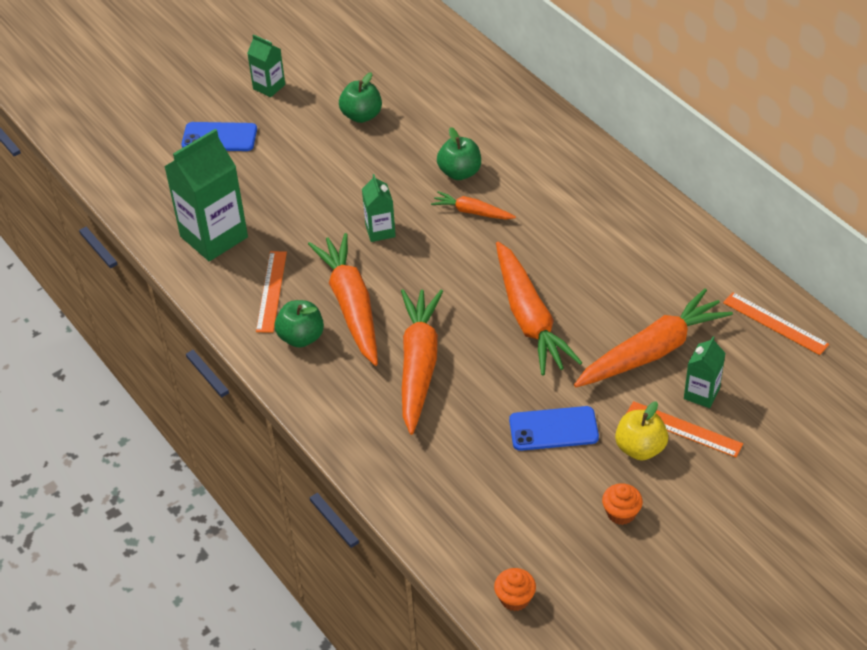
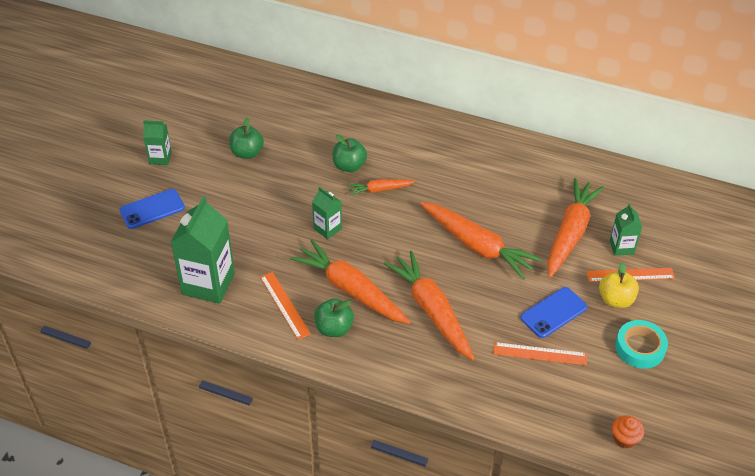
camera: 35 degrees left, 0 degrees up
orange cupcake [602,483,643,525] -> turquoise tape [615,320,668,369]
orange ruler [723,292,829,355] -> orange ruler moved to [494,342,587,365]

